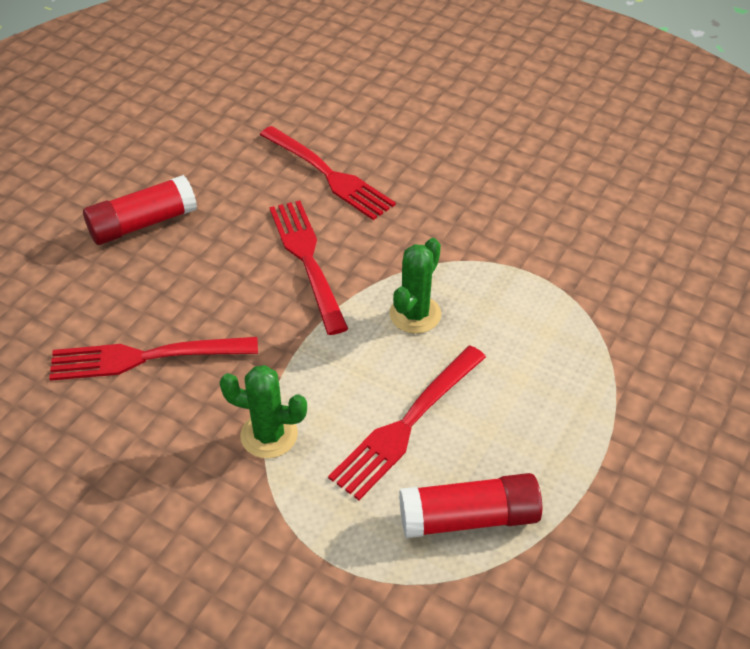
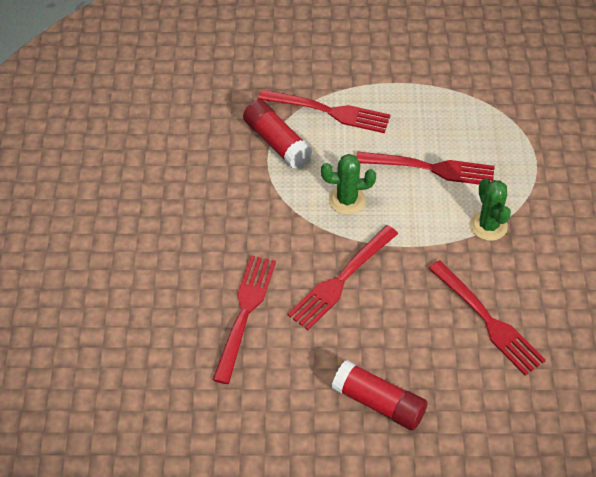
camera: 120 degrees left, 5 degrees up
red glue stick [399,473,542,538] -> red glue stick moved to [243,100,312,169]
none -> red fork [258,89,391,133]

